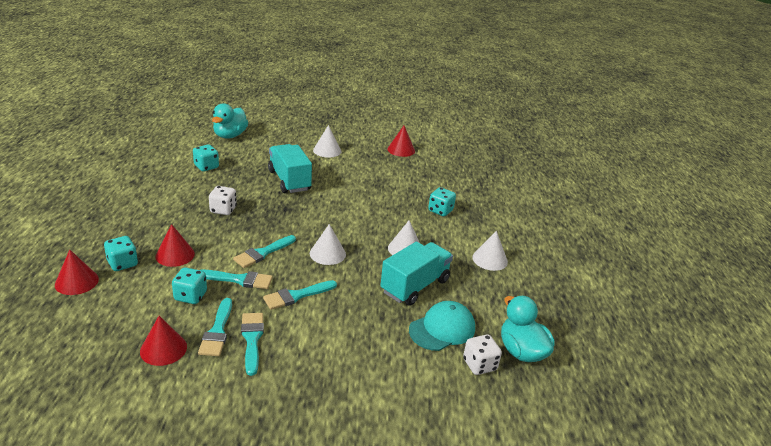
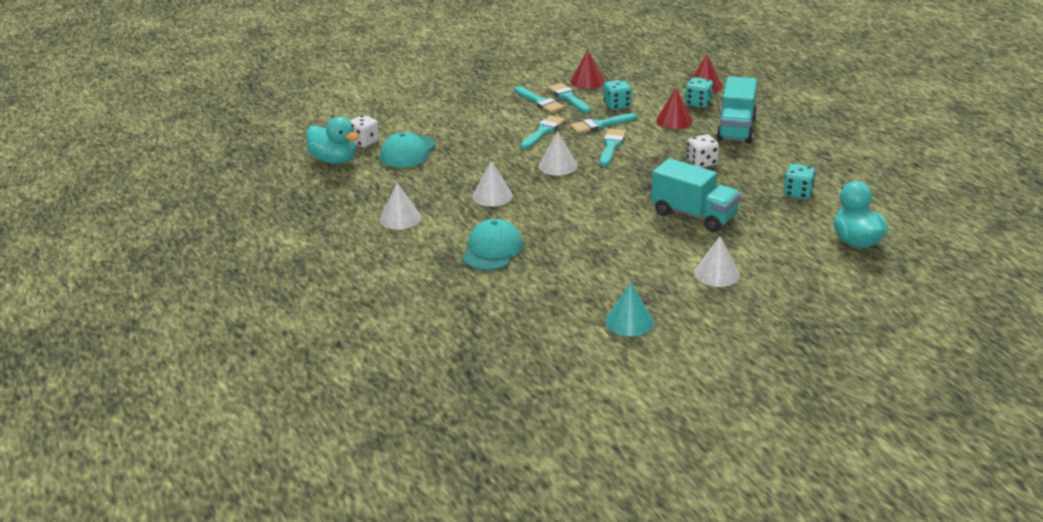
camera: 155 degrees right, 0 degrees up
turquoise truck [380,242,453,306] -> turquoise truck moved to [716,76,757,143]
red cone [388,126,415,157] -> turquoise cone [606,283,654,336]
turquoise dice [428,187,456,216] -> turquoise cap [462,219,523,271]

